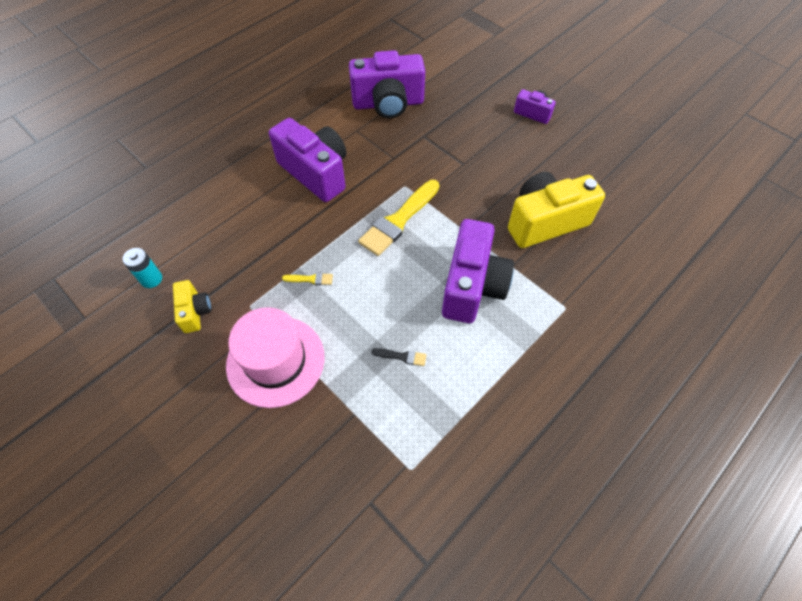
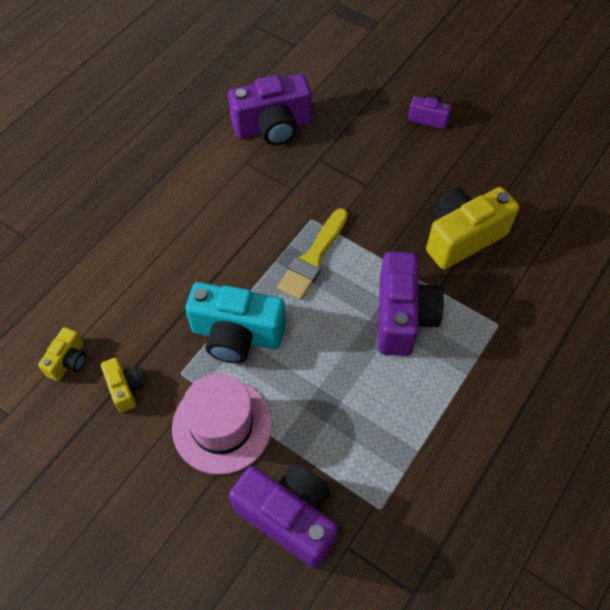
camera: 10 degrees left, 0 degrees up
turquoise battery [122,248,162,288] -> yellow camera [38,327,86,381]
purple camera [269,118,346,202] -> purple camera moved to [229,464,338,569]
yellow brush [282,273,333,285] -> turquoise camera [185,282,286,363]
black brush [372,348,426,366] -> none

